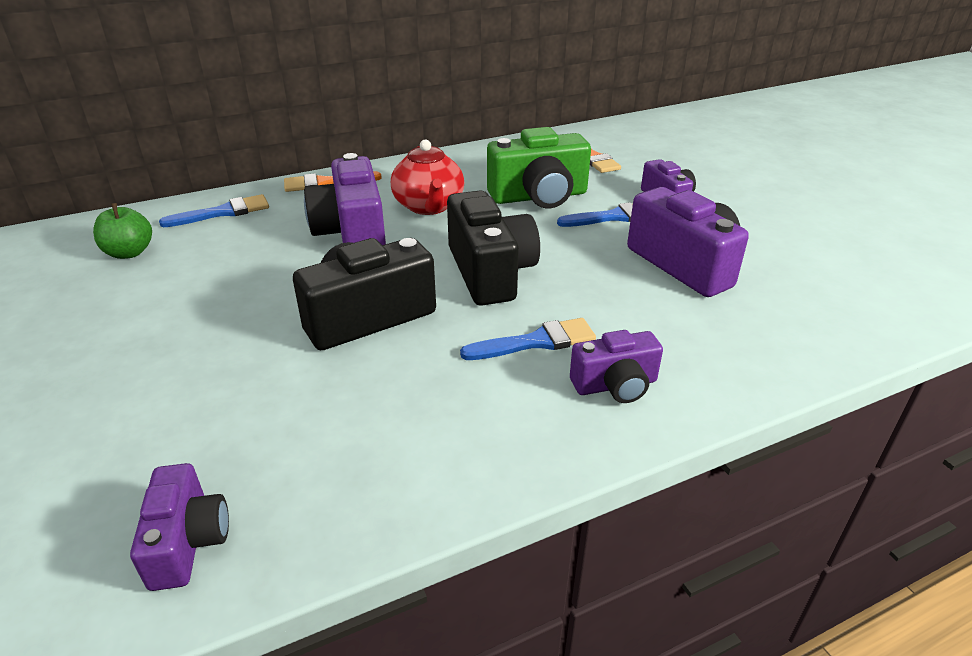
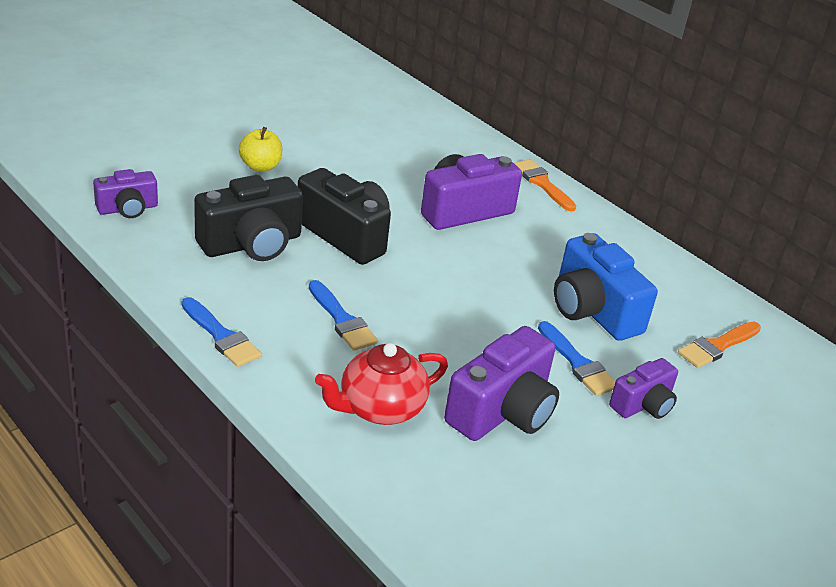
camera: 70 degrees right, 0 degrees up
green apple [93,203,152,259] -> none
blue brush [159,194,269,227] -> blue brush moved to [182,297,262,367]
red teapot [391,140,464,215] -> red teapot moved to [315,343,448,425]
black camera [447,190,540,306] -> black camera moved to [194,175,303,261]
green camera [487,127,591,208] -> blue camera [554,233,658,341]
purple camera [570,330,663,403] -> none
none -> yellow apple [239,127,283,172]

